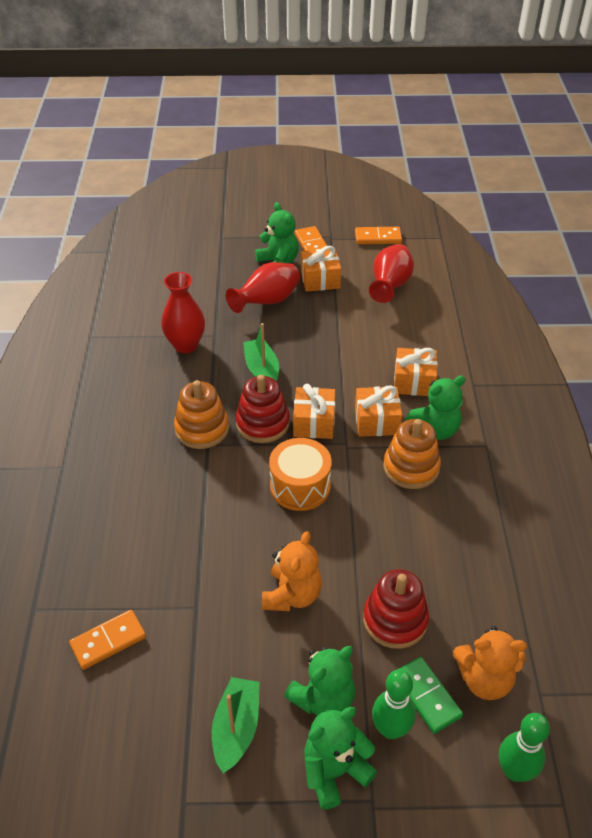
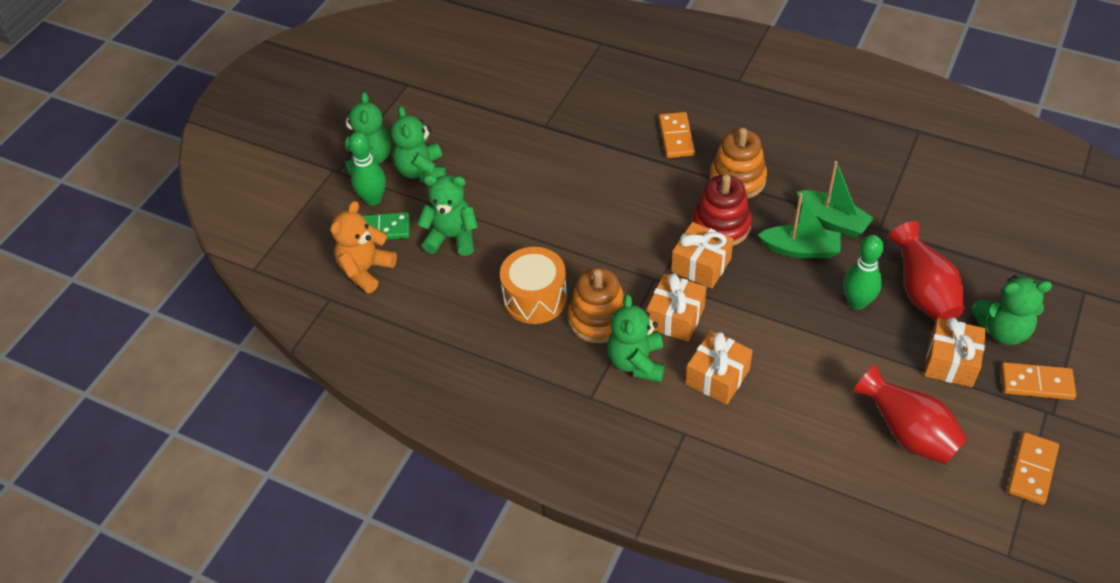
camera: 120 degrees right, 5 degrees up
orange domino [69,610,146,670] -> orange domino moved to [659,112,695,158]
red vase [161,272,205,353] -> none
green boat [212,677,259,773] -> green boat moved to [797,161,874,238]
orange teddy bear [262,531,322,611] -> none
orange drum [269,438,332,511] -> orange drum moved to [500,247,567,324]
red stacking toy [363,569,429,649] -> green teddy bear [417,175,478,256]
green bowling pin [499,713,550,782] -> green bowling pin moved to [843,235,884,310]

